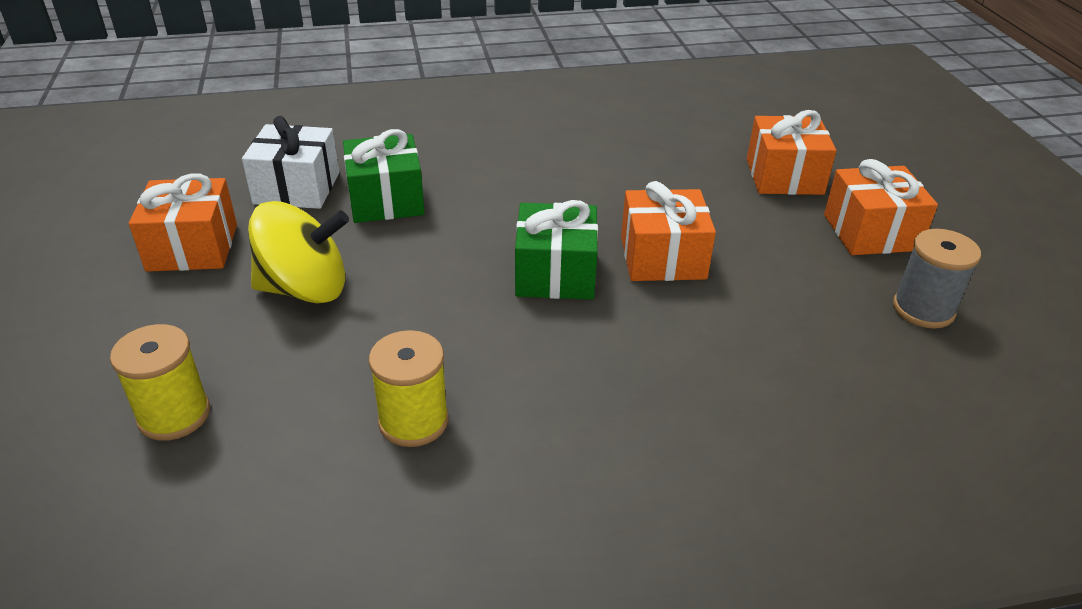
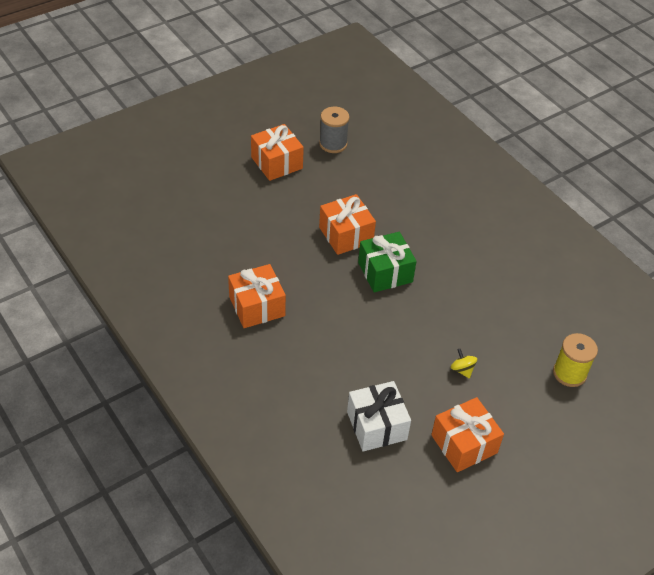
camera: 115 degrees left, 10 degrees up
yellow spinning top [248,201,349,303] -> yellow spinning top [451,349,477,379], size x0.42
green gift [343,129,425,223] -> none
yellow spool [369,330,449,447] -> none
orange gift [747,110,837,195] -> orange gift moved to [228,264,286,328]

